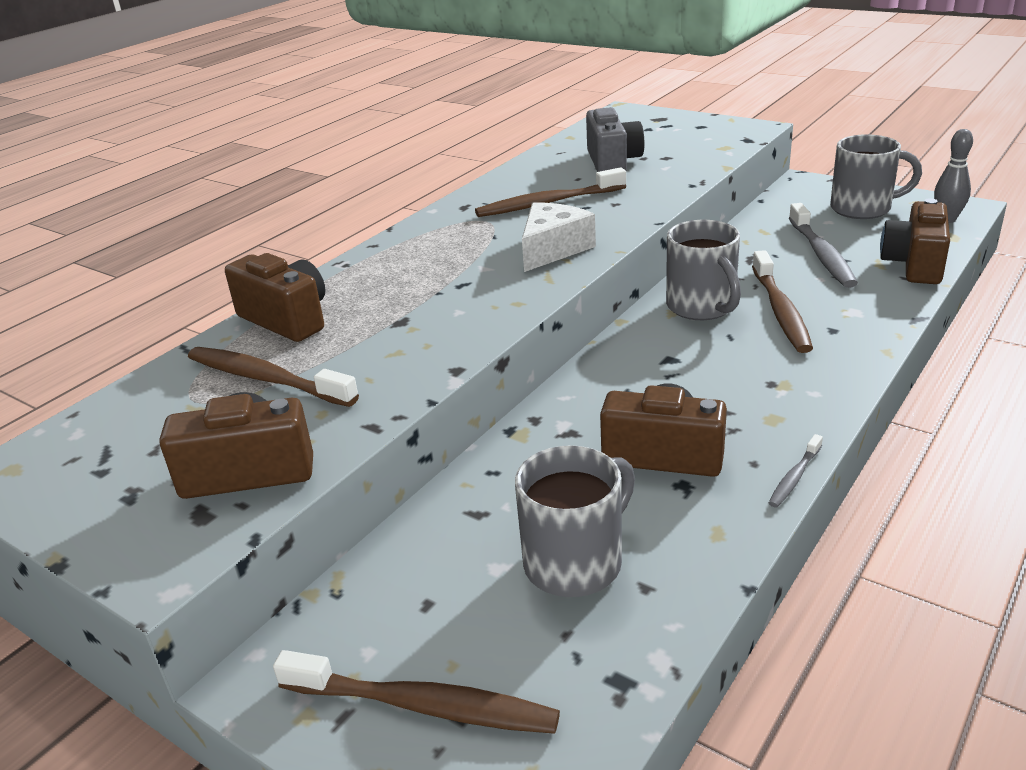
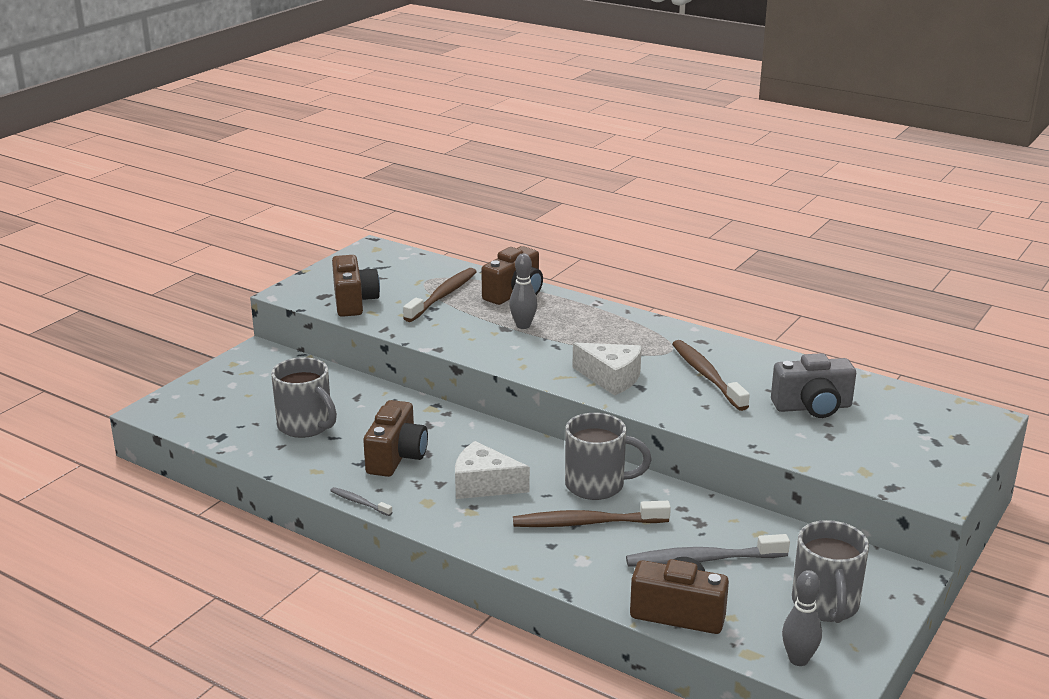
camera: 85 degrees right, 5 degrees down
brown toothbrush [273,650,560,734] -> none
grey mug [666,220,741,320] -> grey mug turned 150 degrees counterclockwise [565,413,651,500]
none -> white cheese [455,441,530,499]
none -> grey bowling pin [509,253,537,329]

